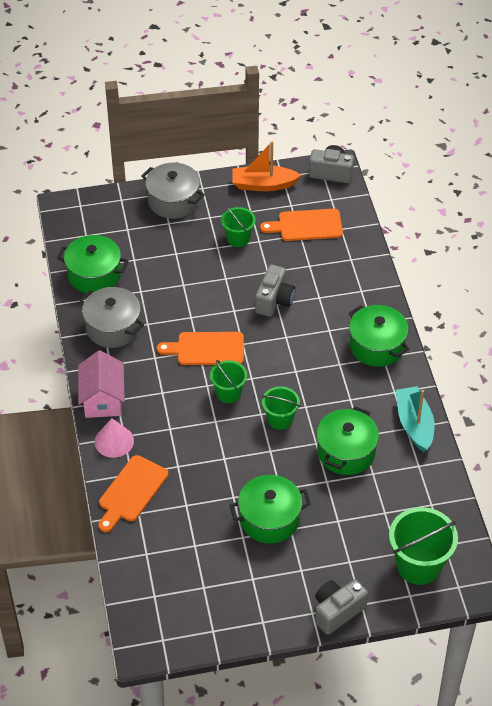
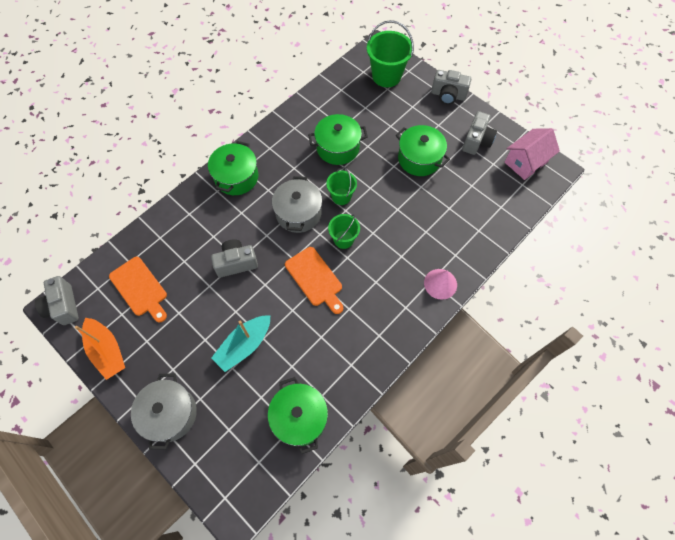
camera: 125 degrees left, 15 degrees up
pink house [78,350,125,418] -> pink house moved to [505,128,560,180]
grey pot [80,287,144,348] -> grey pot moved to [272,176,322,233]
orange cutting board [98,455,168,532] -> none
green bucket [221,206,256,247] -> none
turquoise boat [396,386,435,452] -> turquoise boat moved to [211,315,270,372]
none -> grey camera [462,111,497,155]

